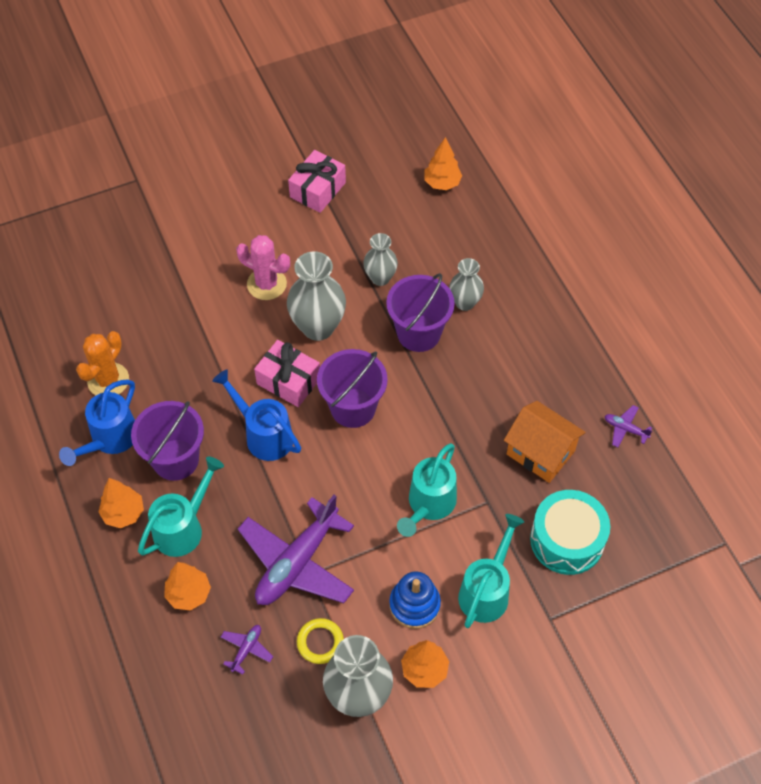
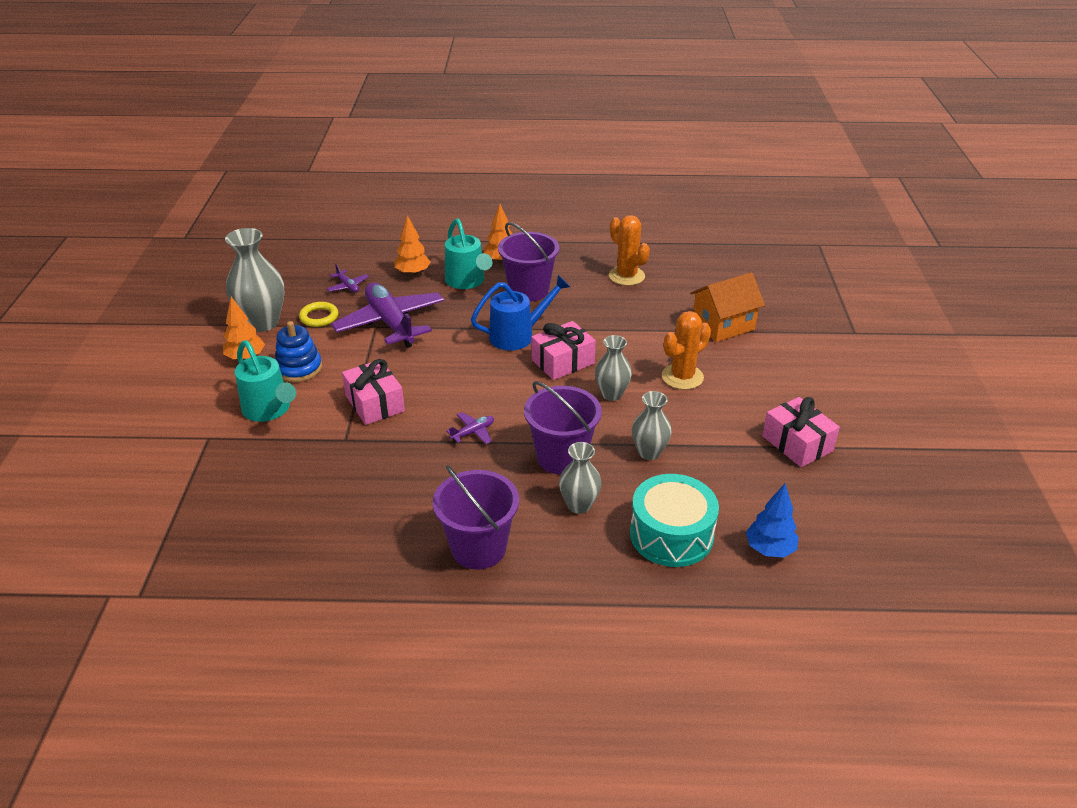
camera: 115 degrees right, 20 degrees down
blue watering can [59,379,135,466] -> none
pink cactus [236,235,290,300] -> orange cactus [662,311,711,390]
grey vase [287,251,346,341] -> grey vase [595,335,632,401], size x0.60
purple bucket [317,349,388,428] -> purple bucket moved to [433,465,519,570]
turquoise watering can [397,443,457,537] -> pink gift [342,359,405,425]
orange tree [424,137,462,190] -> blue tree [746,484,799,558]
orange house [504,401,586,483] -> orange house moved to [690,272,765,342]
turquoise drum [530,490,610,575] -> turquoise drum moved to [630,474,719,567]
purple plane [605,405,652,448] -> purple plane moved to [446,412,494,444]

